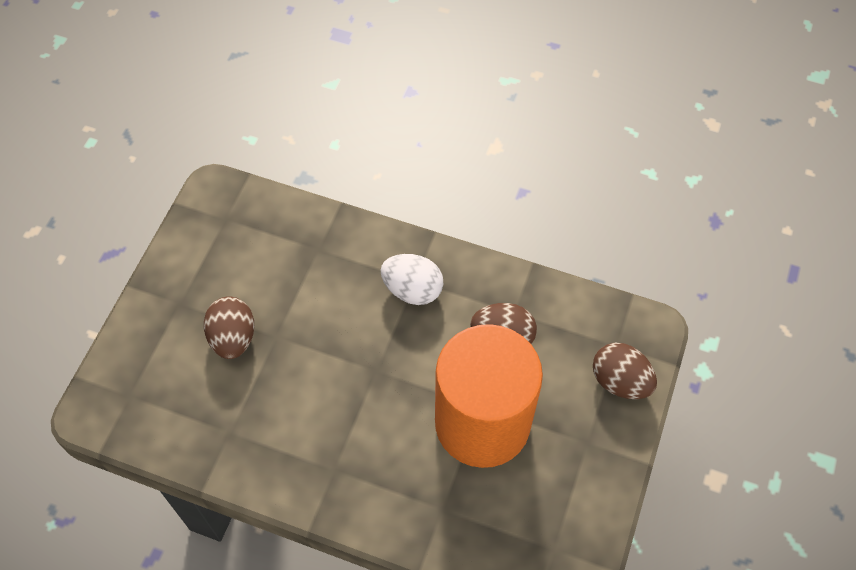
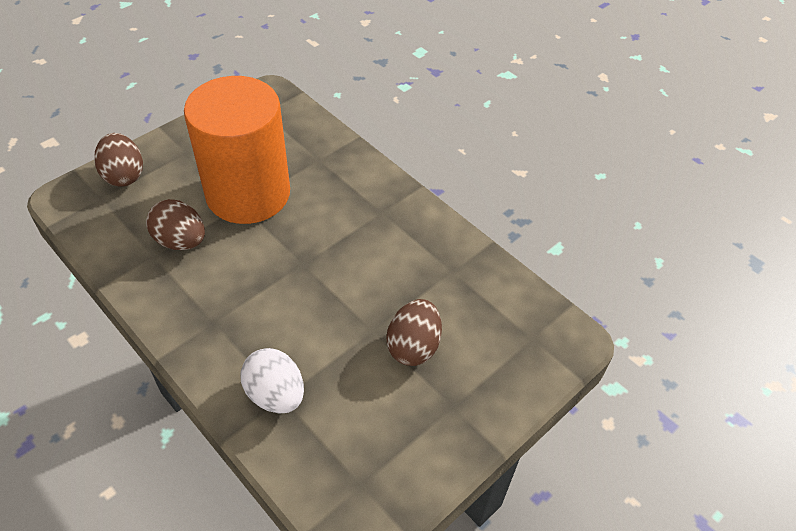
camera: 155 degrees left, 10 degrees down
white egg [381,254,443,305] -> white egg moved to [240,348,304,413]

